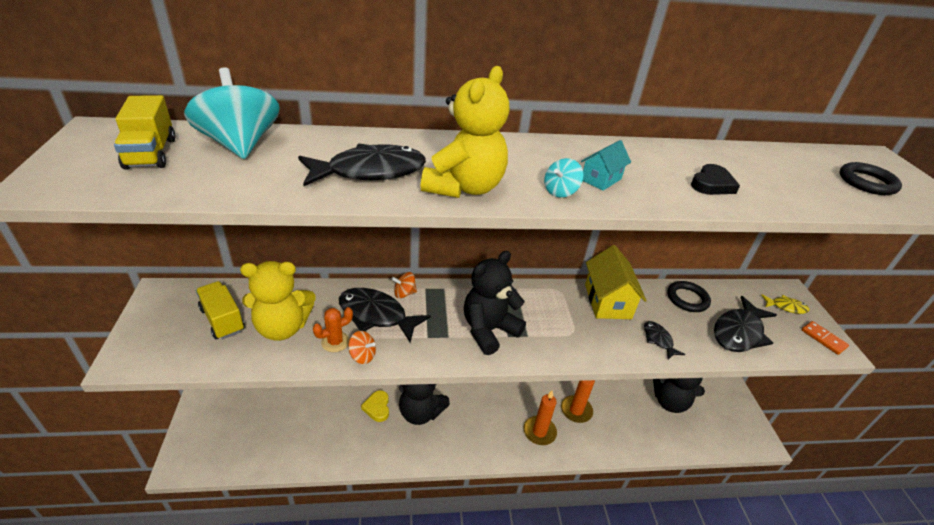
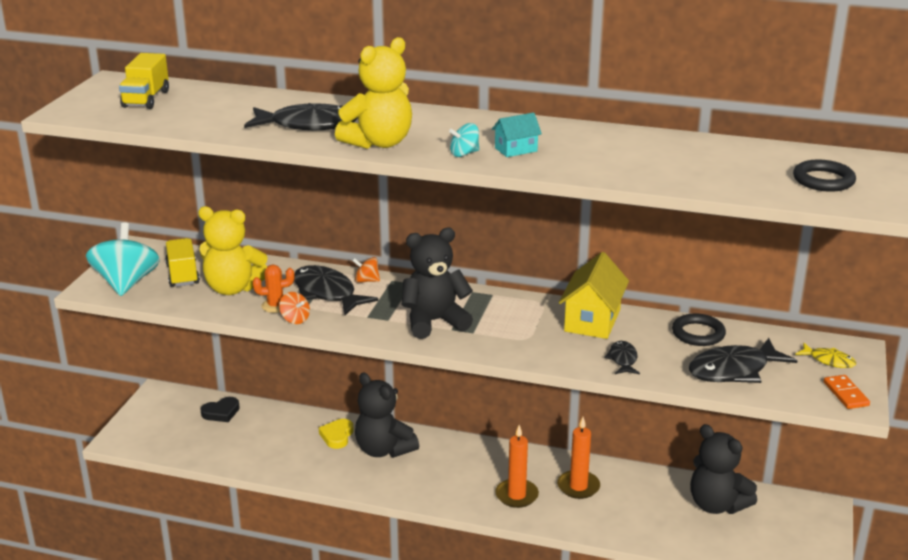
camera: 25 degrees right, 10 degrees down
turquoise spinning top [184,67,280,159] -> turquoise spinning top moved to [86,222,160,296]
black heart [691,164,740,195] -> black heart moved to [200,397,240,422]

